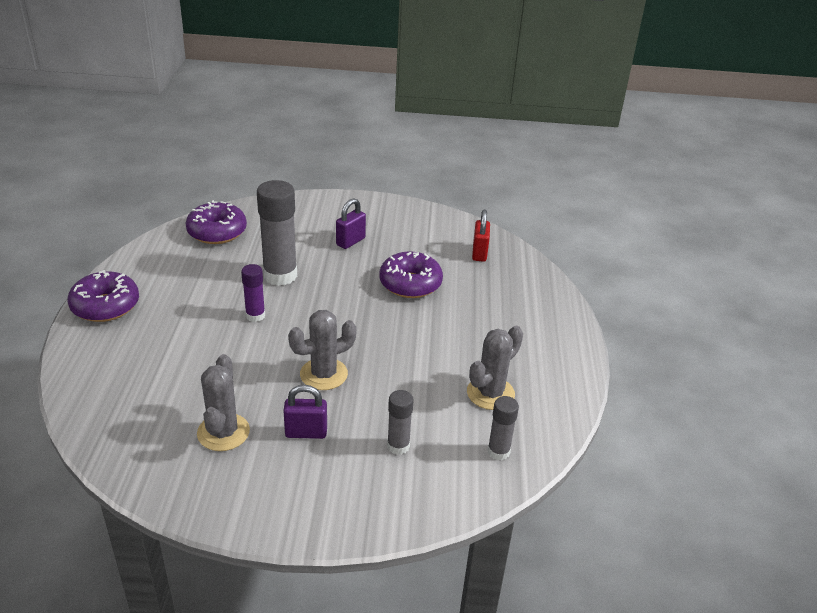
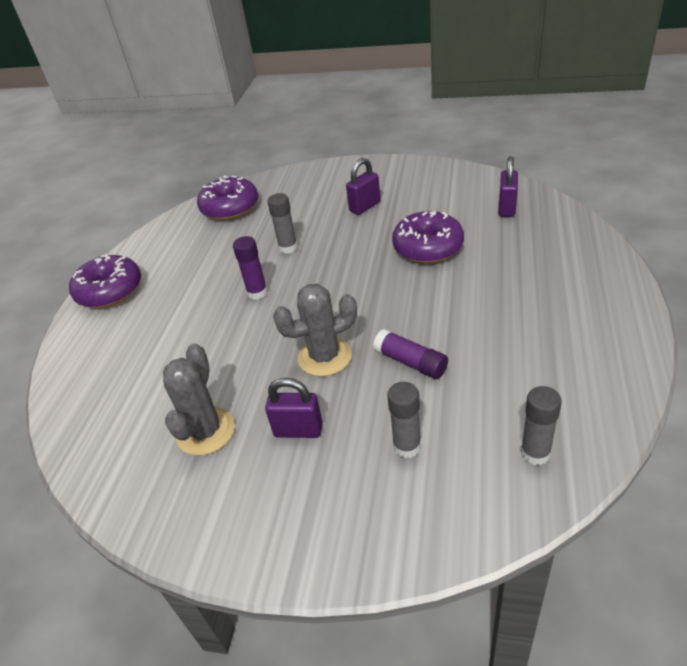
camera: 15 degrees right, 5 degrees up
grey glue stick [257,180,297,286] -> grey glue stick [267,193,298,254], size x0.54
grey cactus [467,326,523,410] -> none
red padlock [472,210,490,262] -> purple padlock [498,157,518,217]
none -> purple glue stick [373,329,448,379]

